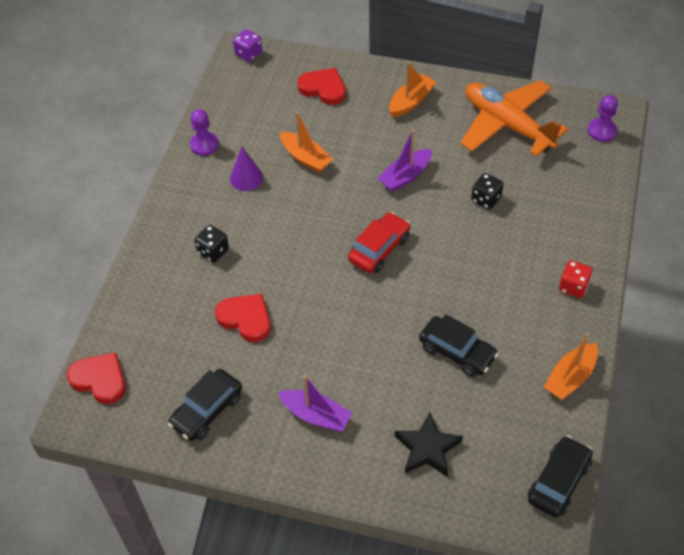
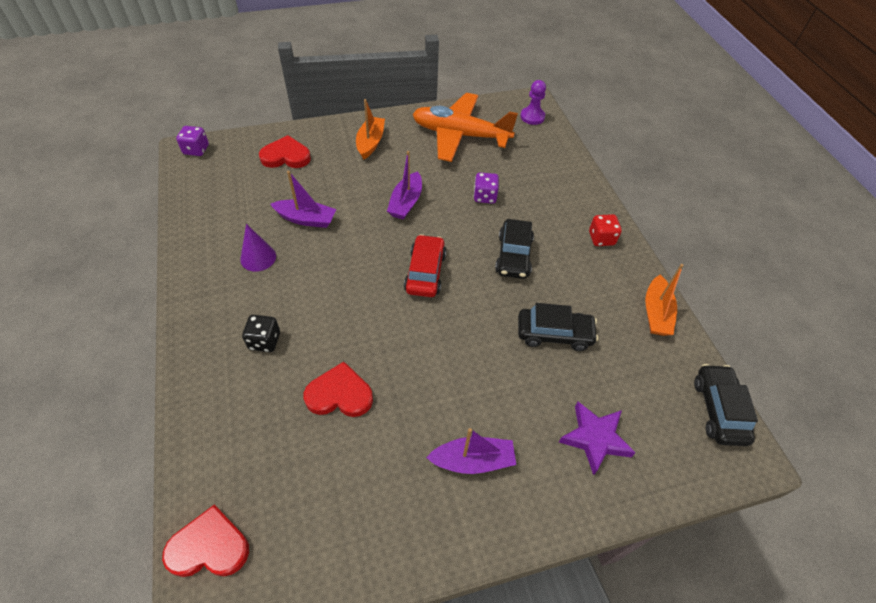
camera: 35 degrees left, 0 degrees up
black car [168,369,242,441] -> black car moved to [495,219,534,279]
purple pawn [190,109,219,156] -> none
orange boat [280,111,333,173] -> purple boat [271,171,336,228]
black star [395,412,463,477] -> purple star [559,402,636,475]
black dice [471,173,504,209] -> purple dice [474,173,499,204]

